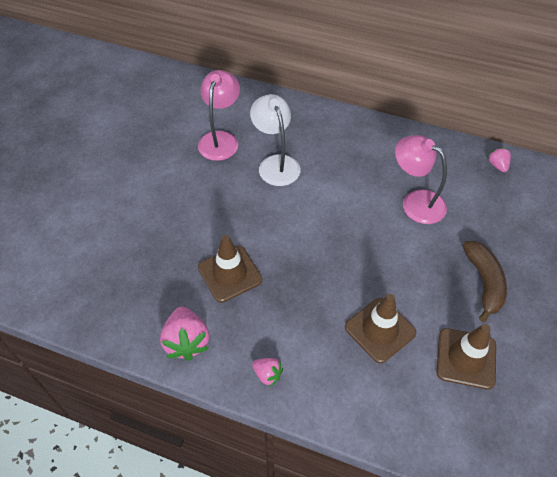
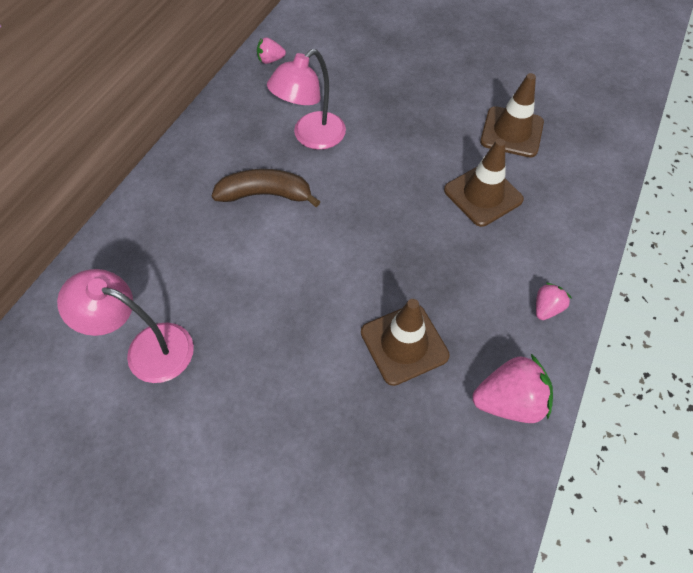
camera: 85 degrees left, 5 degrees up
white lamp [250,94,300,186] -> none
brown banana [462,241,507,322] -> brown banana moved to [212,169,321,207]

